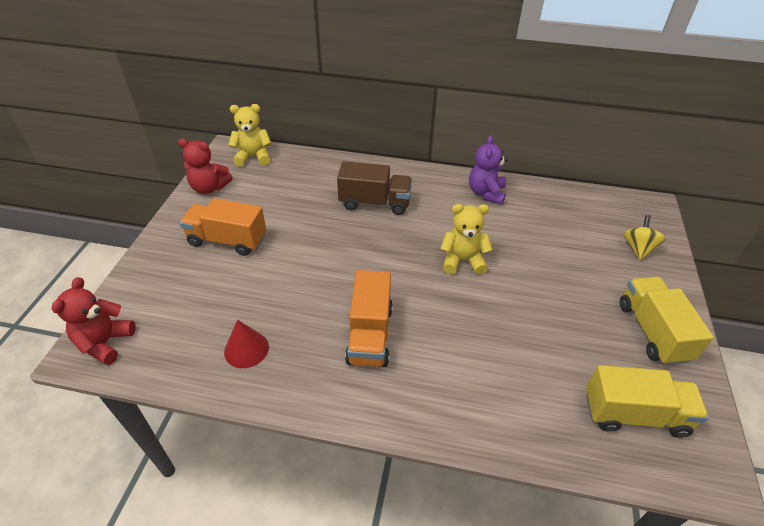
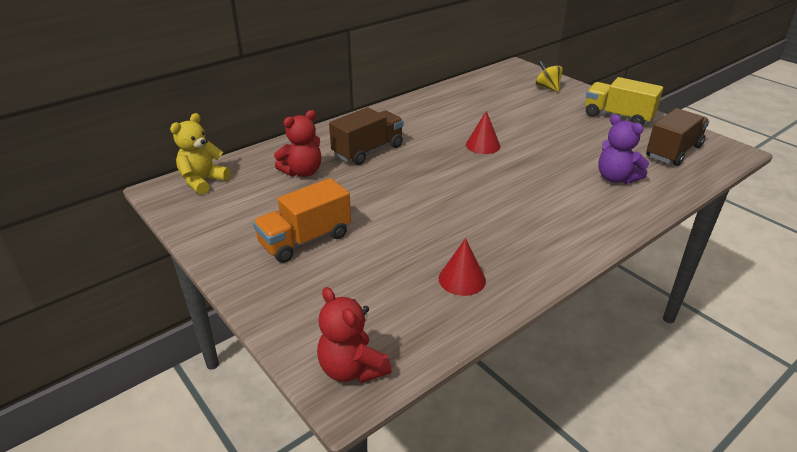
camera: 50 degrees left, 10 degrees down
red teddy bear [178,138,233,194] -> red teddy bear moved to [274,110,321,177]
orange truck [345,270,393,367] -> none
yellow teddy bear [440,204,493,275] -> red cone [466,111,500,154]
purple teddy bear [469,135,508,205] -> purple teddy bear moved to [598,114,649,184]
yellow truck [586,365,709,438] -> brown truck [646,108,709,166]

